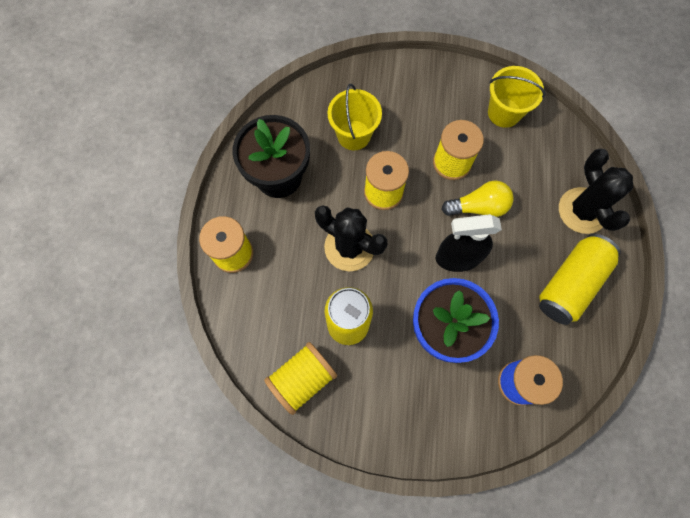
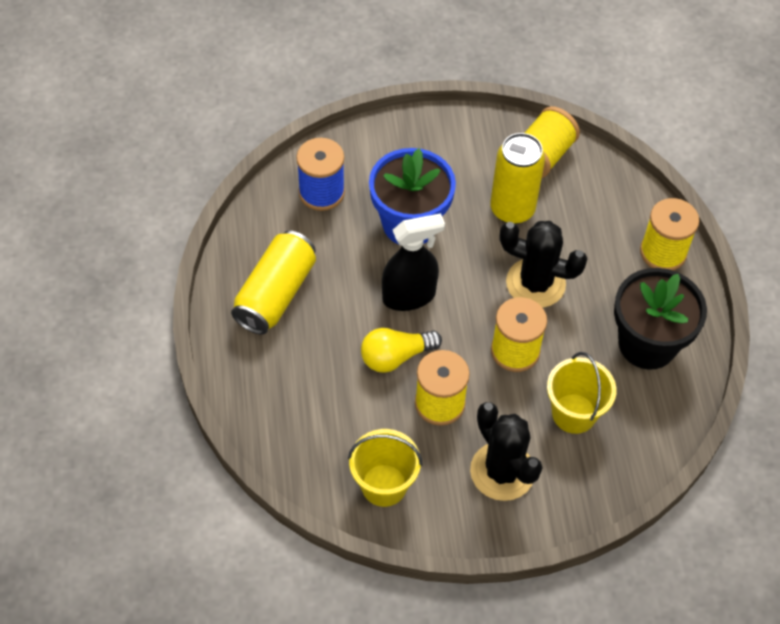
camera: 165 degrees right, 15 degrees down
black cactus [559,149,633,234] -> black cactus moved to [470,402,543,501]

